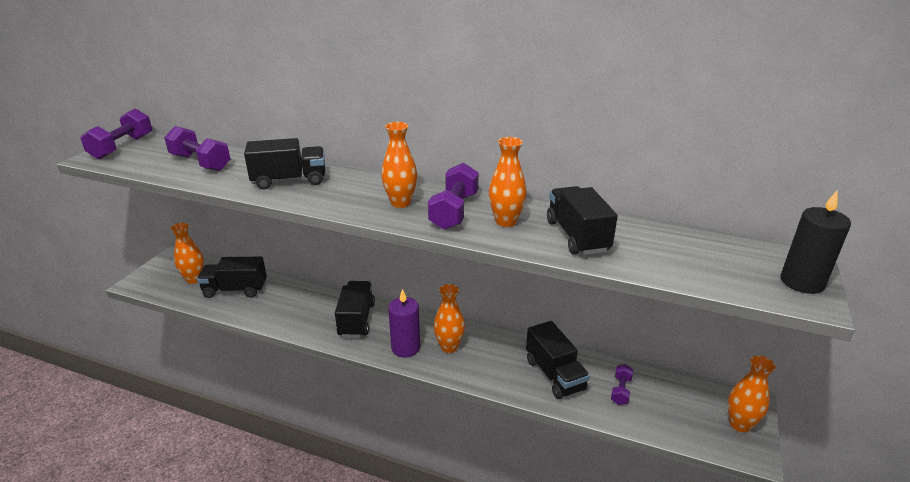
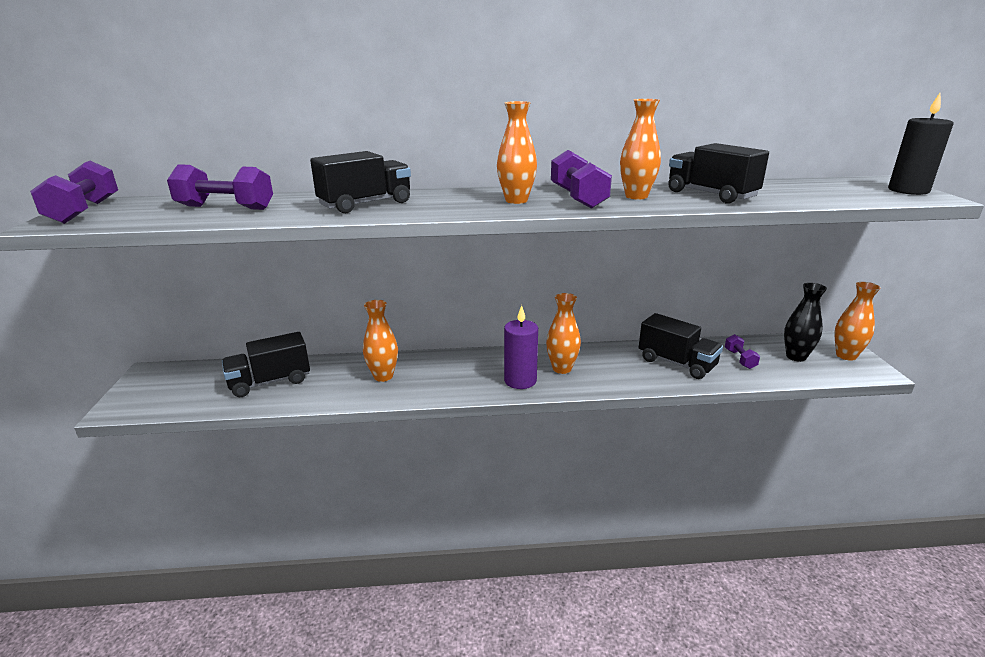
camera: 25 degrees left, 5 degrees down
orange vase [170,223,204,284] -> orange vase moved to [363,300,398,382]
black truck [335,281,375,338] -> none
none -> black vase [784,283,827,362]

